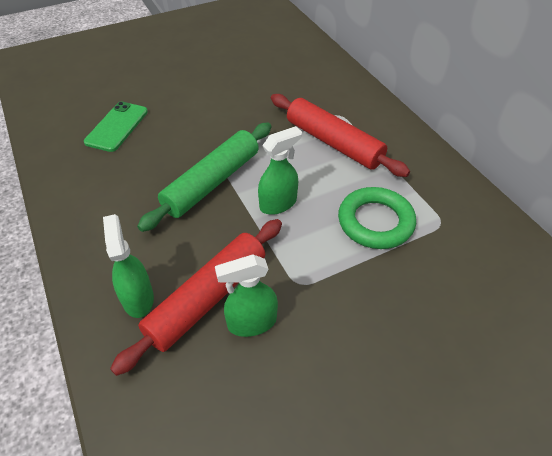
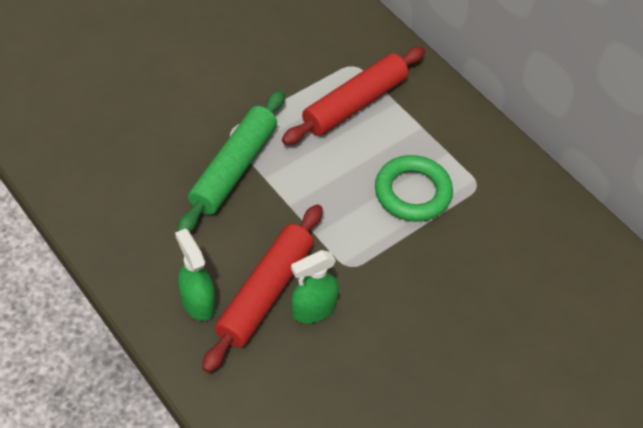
camera: 15 degrees left, 5 degrees up
green phone [84,102,148,152] -> none
green spray bottle [258,126,302,215] -> none
red rolling pin [271,94,410,177] -> red rolling pin turned 75 degrees counterclockwise [282,47,425,145]

